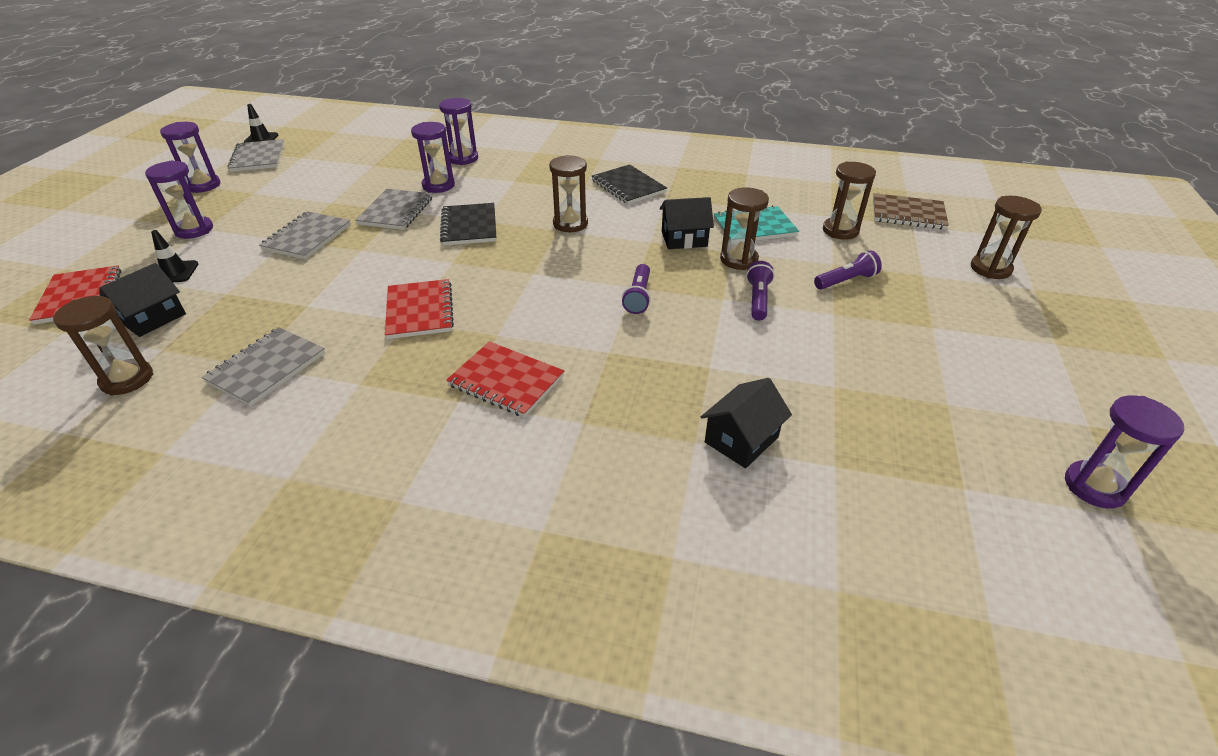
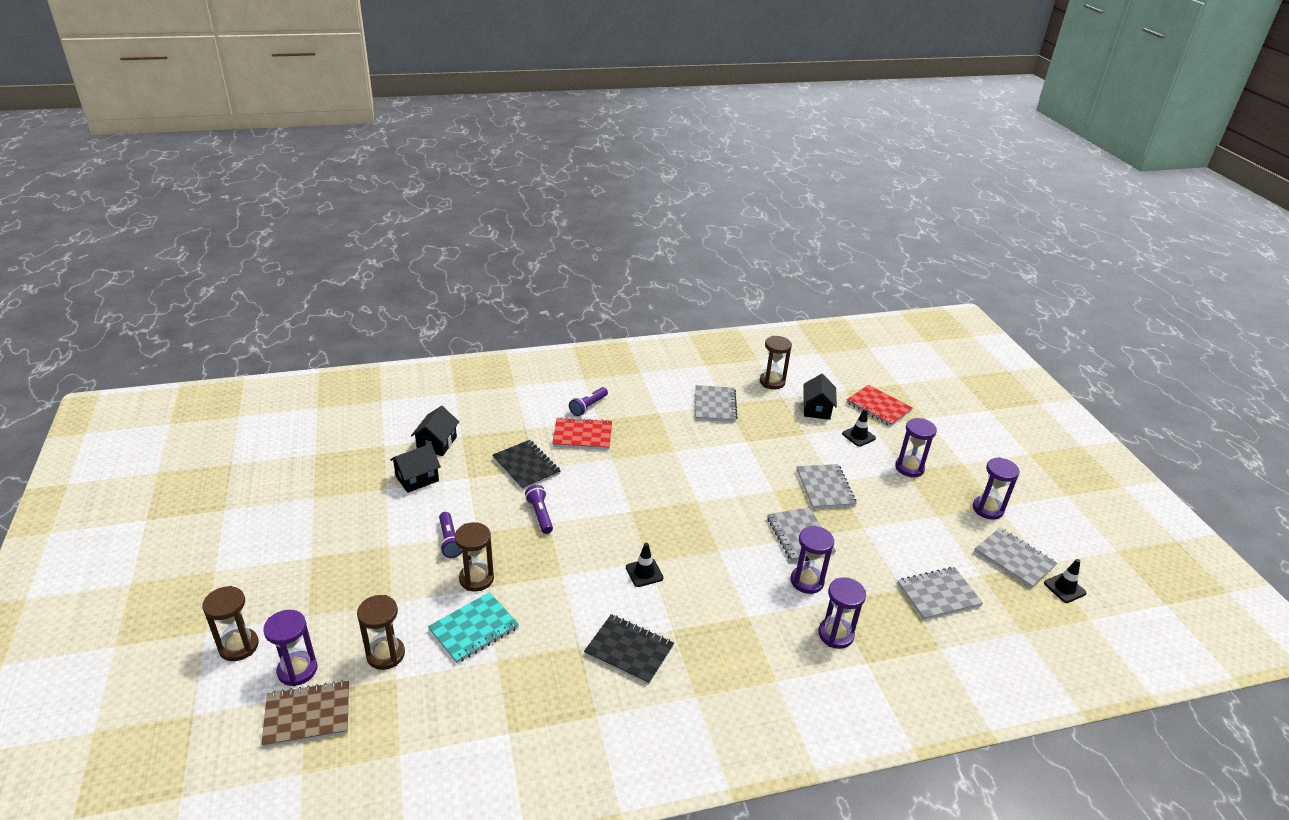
camera: 150 degrees right, 5 degrees down
red notebook [385,279,454,339] -> none
black notebook [440,203,496,245] -> black notebook moved to [492,440,561,490]
brown hourglass [549,155,588,232] -> black traffic cone [626,543,664,587]
black house [660,197,714,249] -> black house moved to [390,444,441,493]
purple flashlight [814,250,882,290] -> purple flashlight moved to [569,387,608,416]
purple hourglass [1065,395,1184,509] -> purple hourglass moved to [263,610,318,686]
none -> grey notebook [897,567,983,620]

